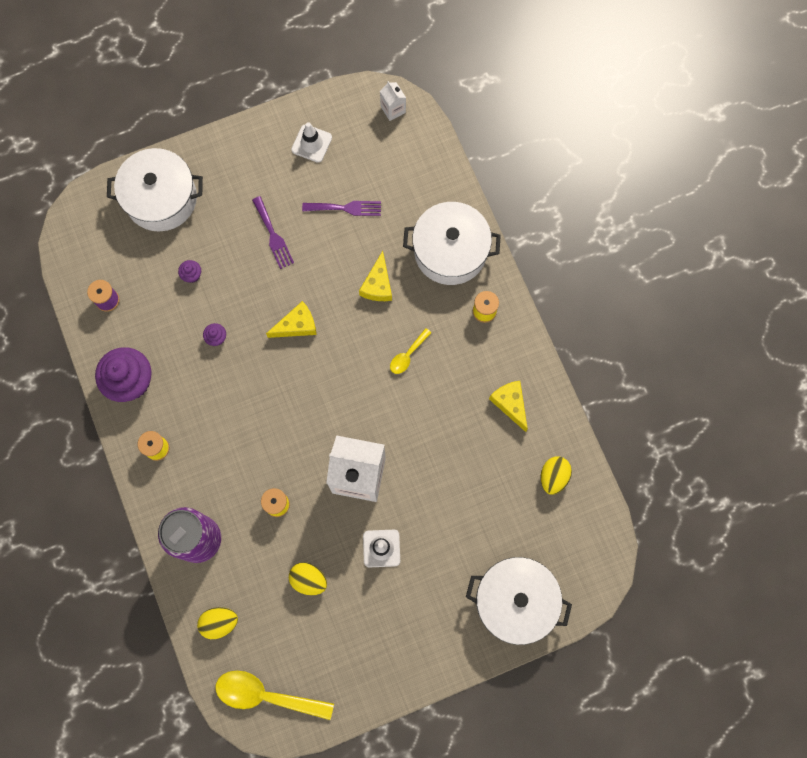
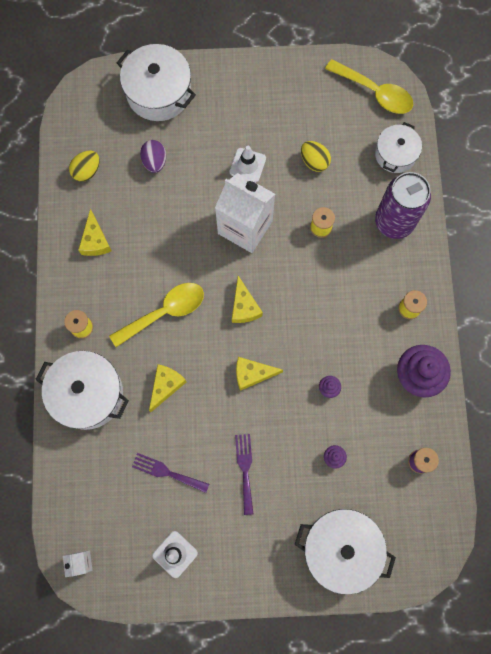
camera: 160 degrees left, 0 degrees up
yellow egg [197,607,238,639] -> white pot [375,122,422,173]
yellow spoon [390,328,431,374] -> yellow spoon [109,283,204,347], size x1.93
none -> purple egg [140,140,166,173]
none -> yellow cheese [232,276,263,323]

